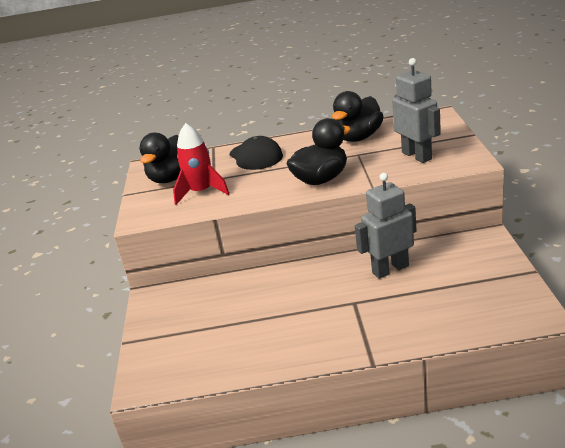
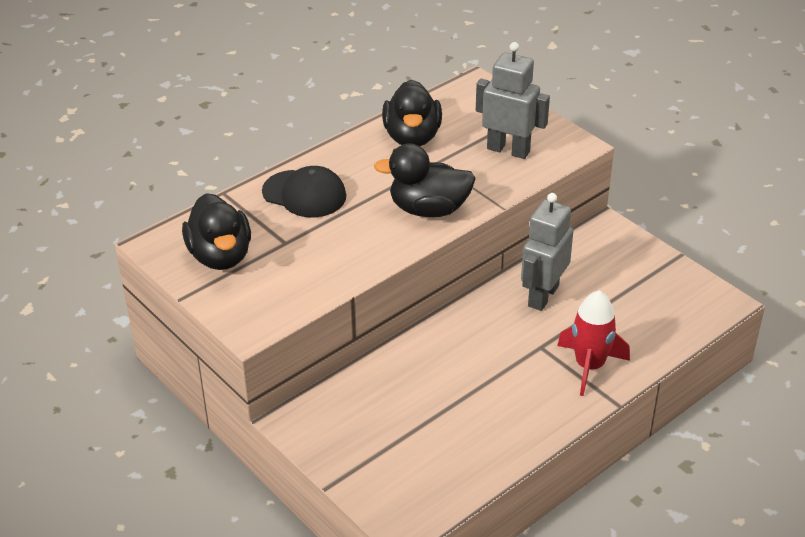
camera: 40 degrees left, 10 degrees up
red rocket [173,123,229,205] -> red rocket moved to [557,290,630,396]
black duck [286,118,351,185] -> black duck turned 105 degrees counterclockwise [374,143,476,217]

